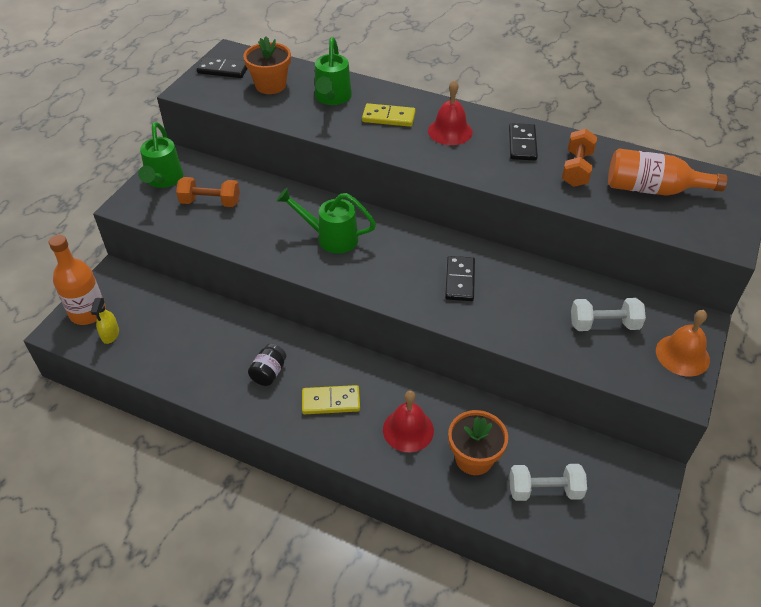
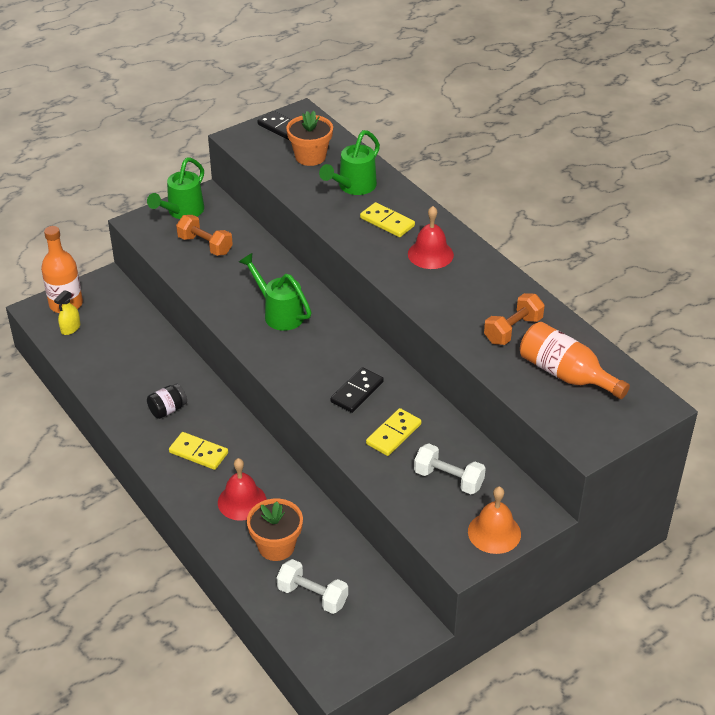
camera: 30 degrees right, 5 degrees down
black domino [509,123,538,160] -> none
none -> yellow domino [366,408,422,456]

